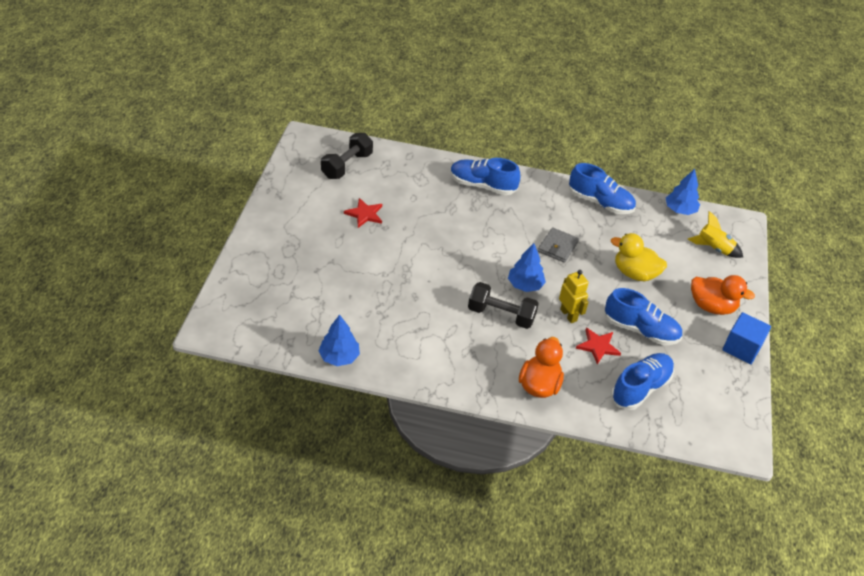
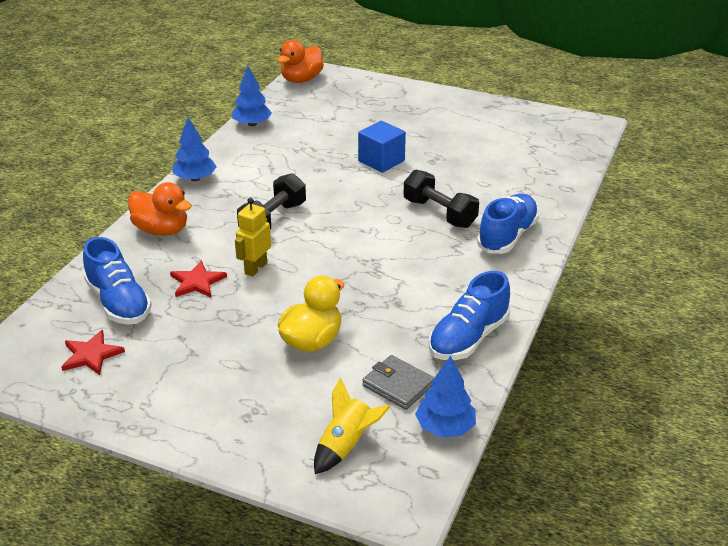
camera: 105 degrees right, 10 degrees down
black dumbbell [321,133,373,179] -> black dumbbell moved to [404,170,479,228]
red star [344,198,382,228] -> red star moved to [61,330,125,375]
blue tree [508,243,546,292] -> blue tree moved to [172,117,217,181]
grey wallet [538,227,579,263] -> grey wallet moved to [362,355,434,410]
yellow robot [559,270,589,323] -> yellow robot turned 135 degrees clockwise [235,198,271,277]
blue shoe [604,288,682,345] -> none
orange duck [691,275,755,315] -> orange duck moved to [277,40,324,83]
blue cube [722,312,771,364] -> blue cube moved to [358,121,406,173]

